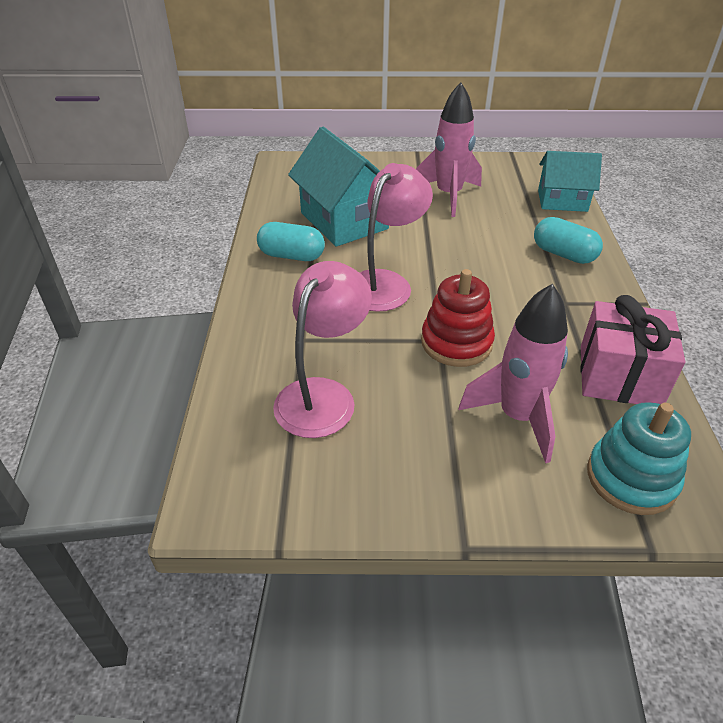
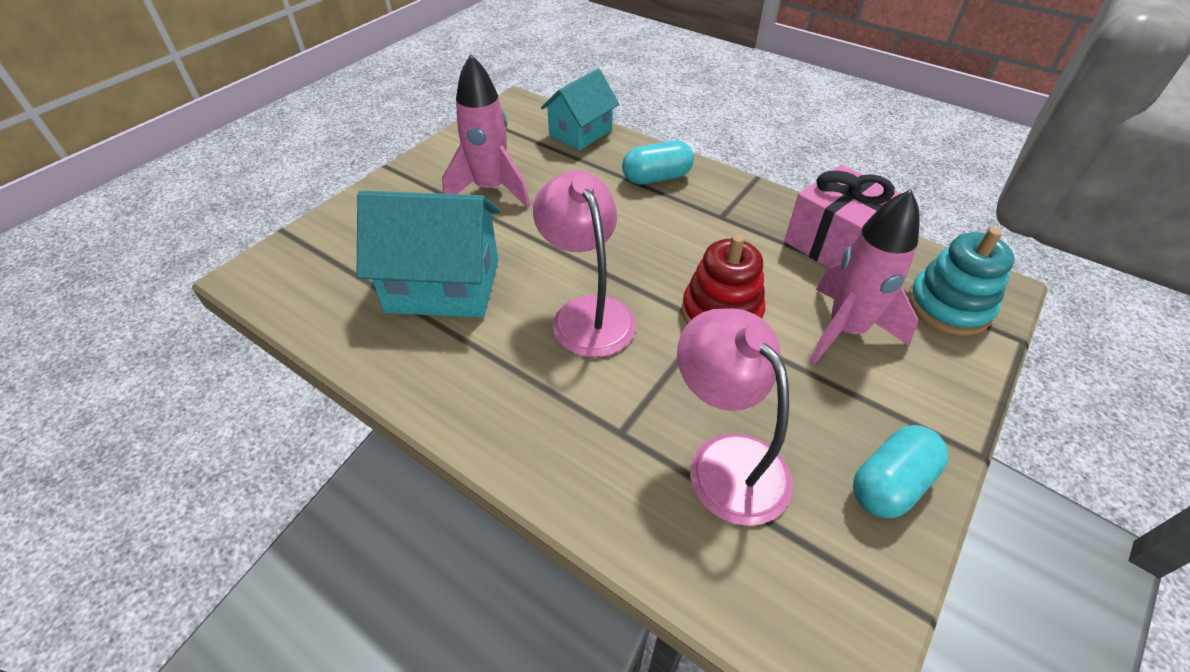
camera: 55 degrees left, 5 degrees up
turquoise capsule [257,222,325,261] -> turquoise capsule moved to [853,425,948,518]

